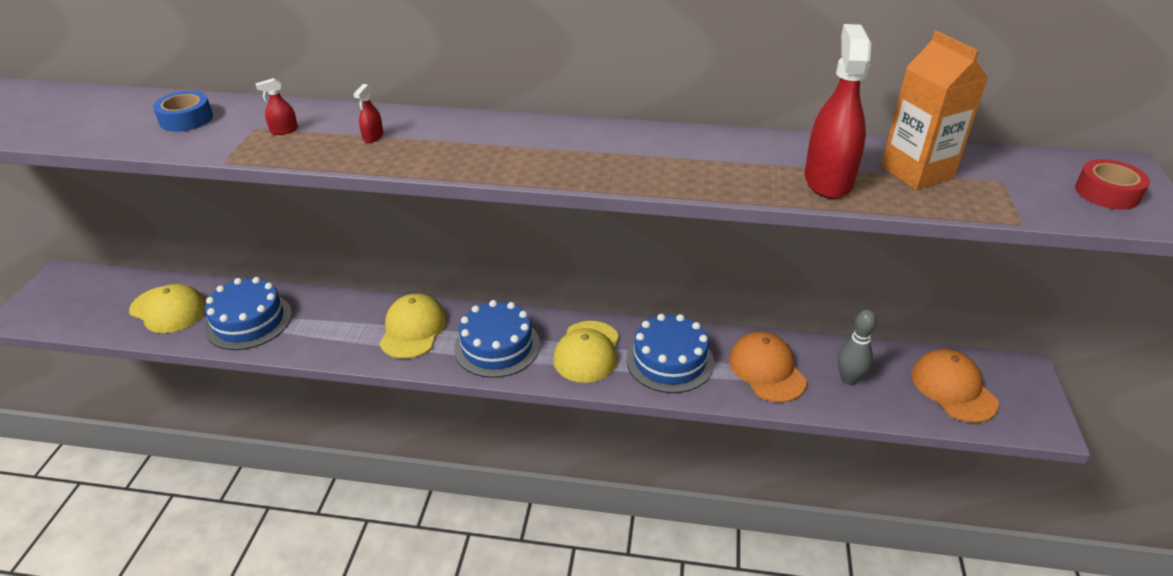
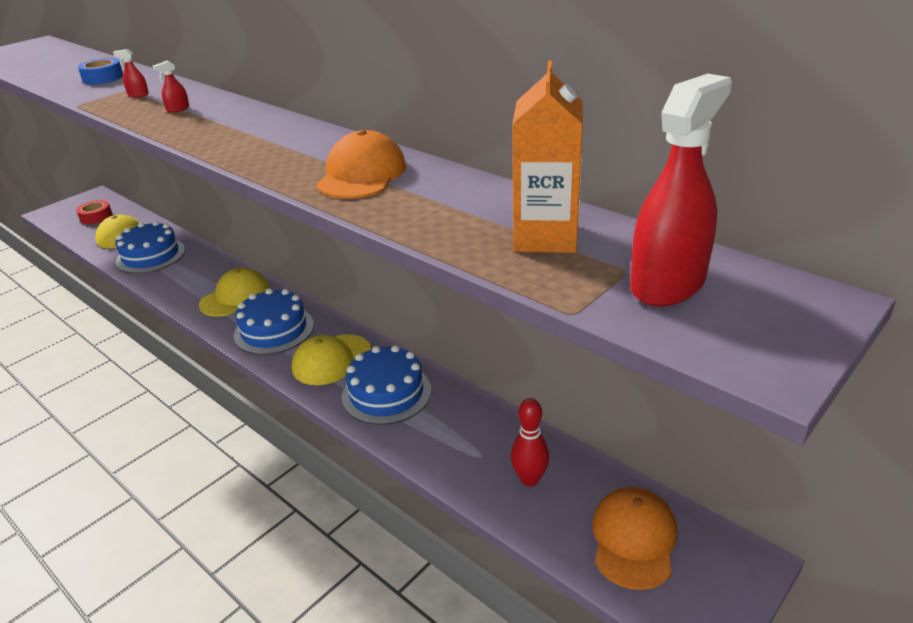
camera: 35 degrees right, 5 degrees down
orange cap [729,332,807,402] -> orange cap moved to [316,130,406,199]
red spray bottle [805,24,871,199] -> red spray bottle moved to [630,74,732,306]
grey bowling pin [838,309,877,385] -> red bowling pin [511,398,549,487]
red tape [1075,159,1150,210] -> red tape moved to [76,200,112,224]

